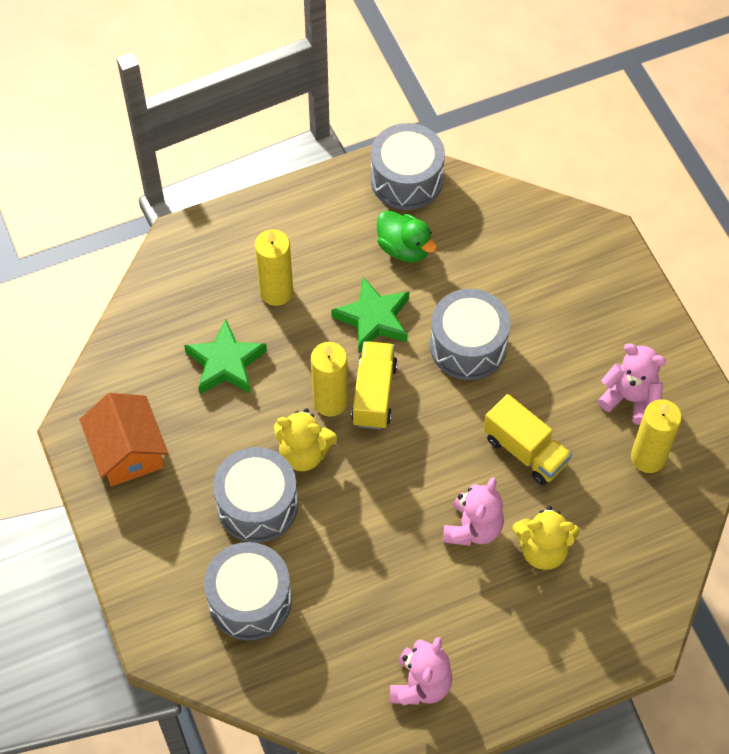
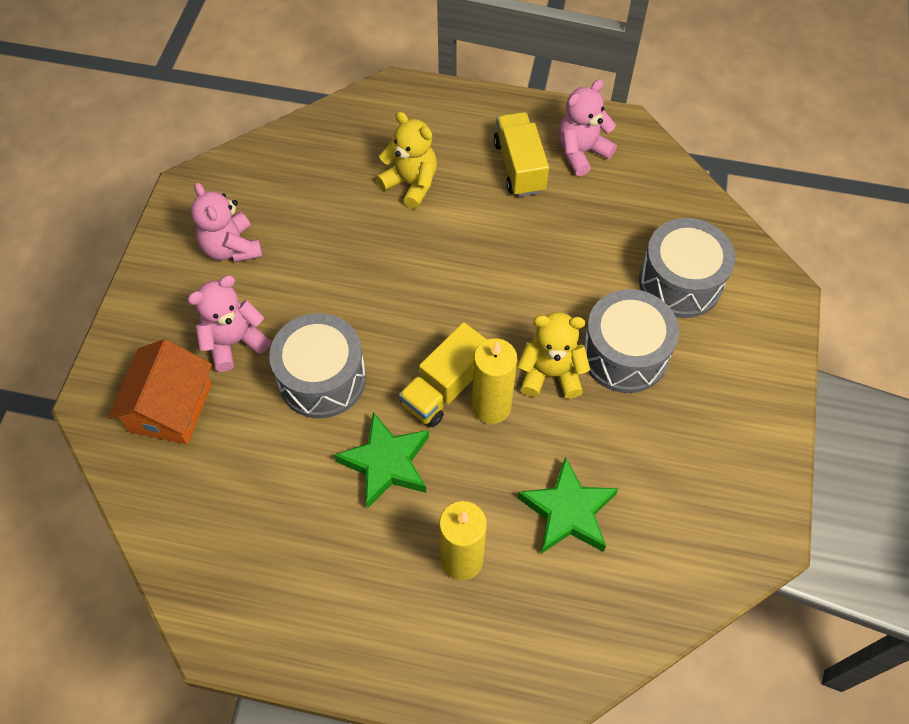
camera: 145 degrees left, 0 degrees up
orange house [79,393,168,487] -> orange house moved to [108,339,212,445]
yellow teddy bear [274,408,337,471] -> yellow teddy bear turned 45 degrees counterclockwise [517,312,590,399]
grey drum [371,123,445,210] -> none
green duck [377,210,437,263] -> none
pink teddy bear [443,478,504,546] -> pink teddy bear moved to [188,275,270,372]
yellow truck [484,394,572,485] -> yellow truck moved to [494,112,549,197]
yellow candle [631,399,682,473] -> none

